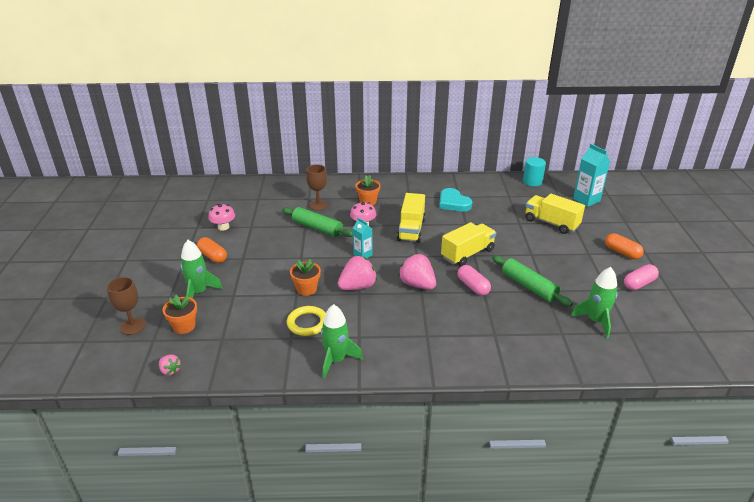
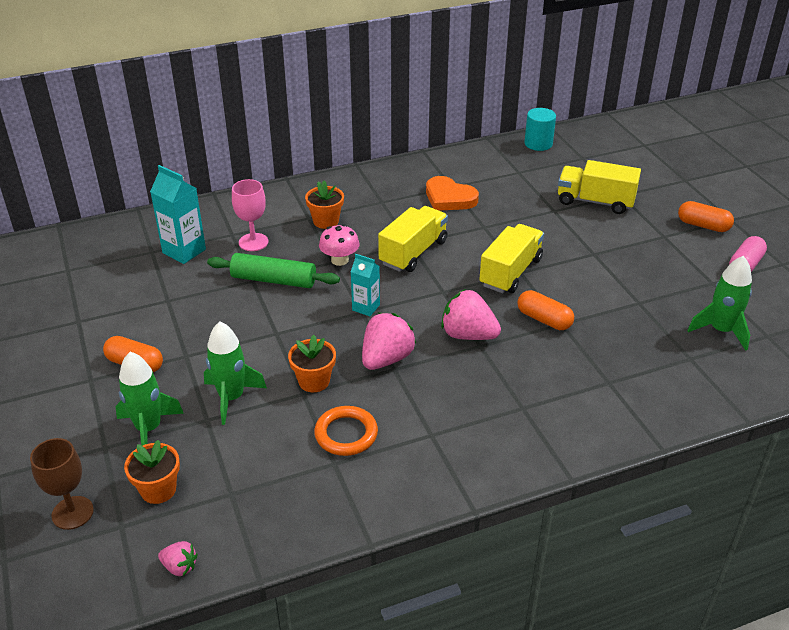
camera: 20 degrees left, 5 degrees up
pink mushroom [208,204,235,231] -> none
yellow ring [287,306,326,336] -> orange ring [314,406,378,456]
brown goblet [306,164,328,210] -> pink goblet [232,179,268,251]
green rocket [321,304,363,379] -> green rocket moved to [204,321,267,425]
yellow truck [397,193,425,243] -> yellow truck turned 135 degrees counterclockwise [378,206,448,272]
turquoise heart [439,188,472,212] -> orange heart [426,176,479,211]
pink capsule [458,265,491,296] -> orange capsule [517,290,574,330]
green rolling pin [492,255,573,307] -> none
turquoise carton [573,144,610,207] -> turquoise carton moved to [150,165,206,264]

